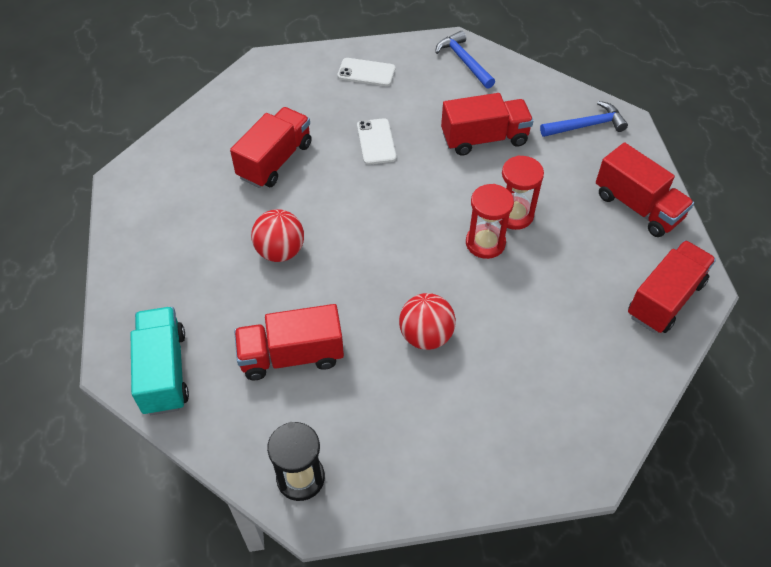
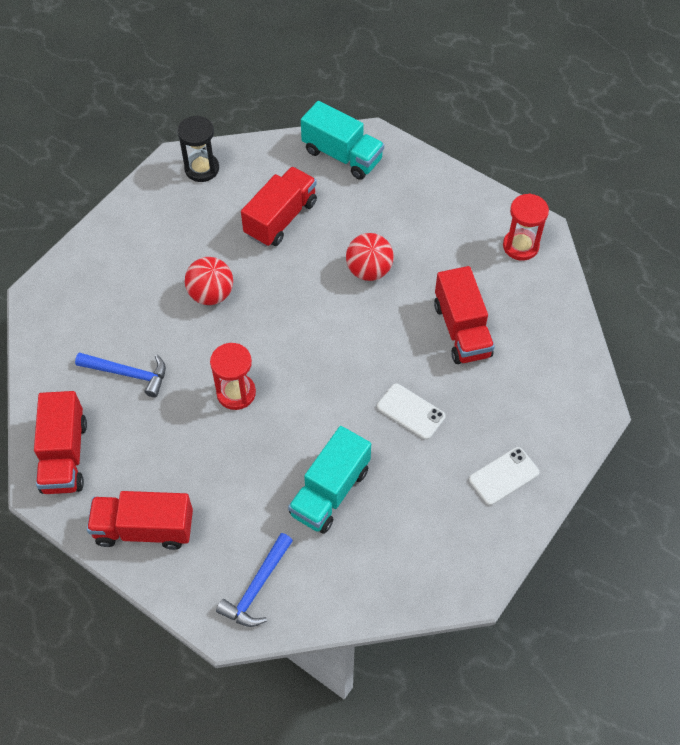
camera: 135 degrees right, 5 degrees up
blue hammer [435,31,495,89] -> blue hammer moved to [75,352,166,397]
red truck [441,93,533,156] -> turquoise truck [288,426,371,534]
red hourglass [499,155,544,230] -> red hourglass moved to [503,193,549,261]

